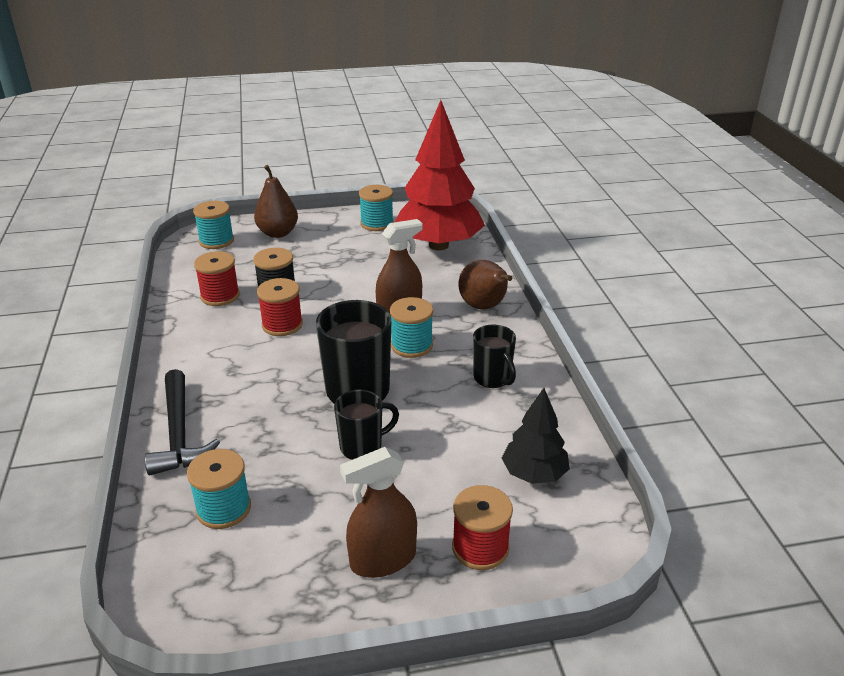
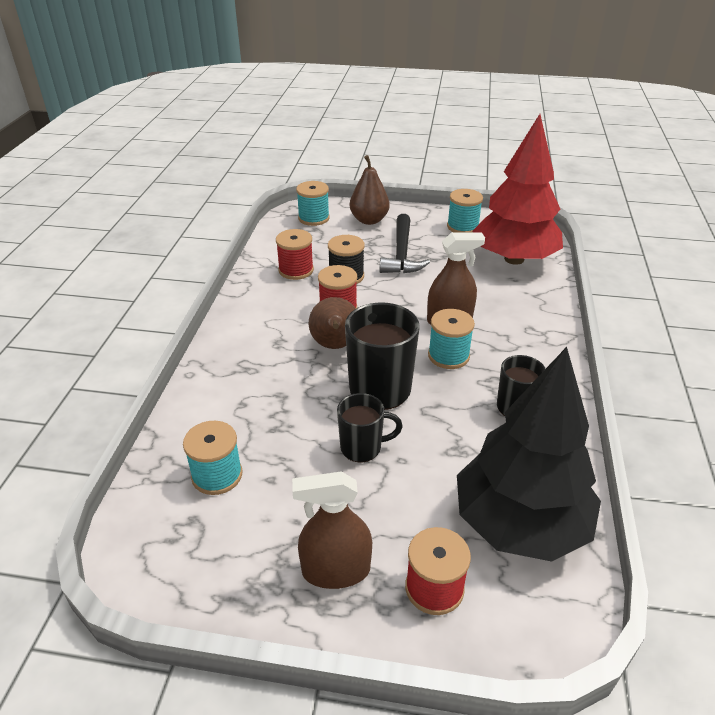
camera: 20 degrees right, 5 degrees up
black hammer [145,369,220,475] -> black hammer moved to [379,214,430,273]
brown pear [458,260,512,309] -> brown pear moved to [309,297,356,349]
black tree [502,388,570,484] -> black tree [457,347,601,561], size x1.97

